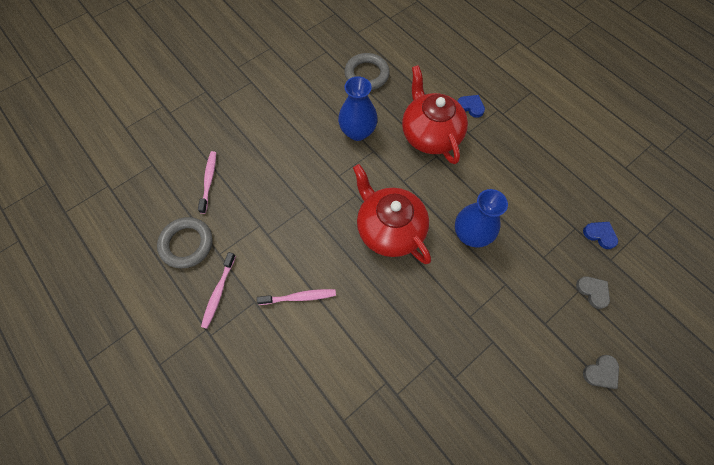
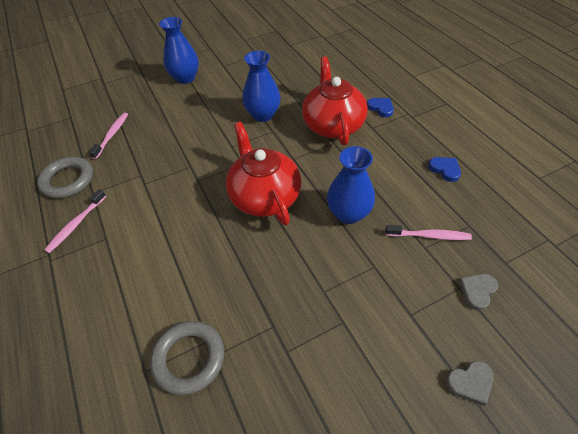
camera: 15 degrees right, 15 degrees down
pink toothbrush [257,289,336,305] -> pink toothbrush moved to [385,225,472,240]
grey ring [344,53,390,90] -> grey ring moved to [150,321,224,395]
grey heart [576,276,610,309] -> grey heart turned 120 degrees counterclockwise [459,274,498,311]
blue heart [583,222,618,249] -> blue heart moved to [428,157,461,182]
none -> blue vase [159,17,199,84]

